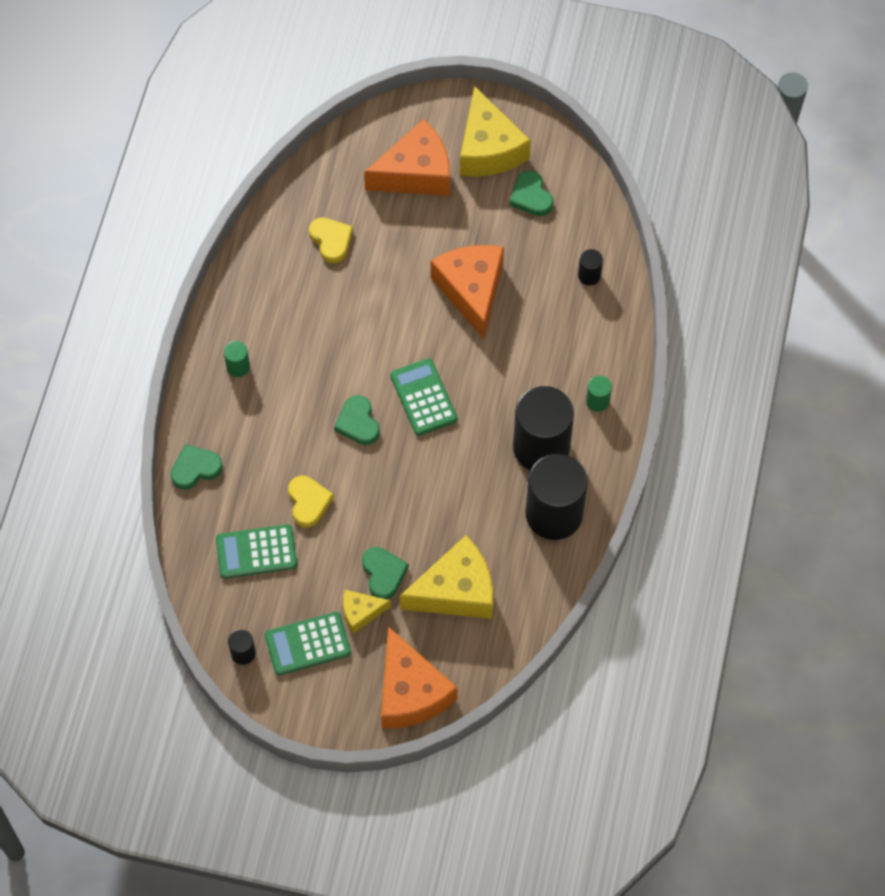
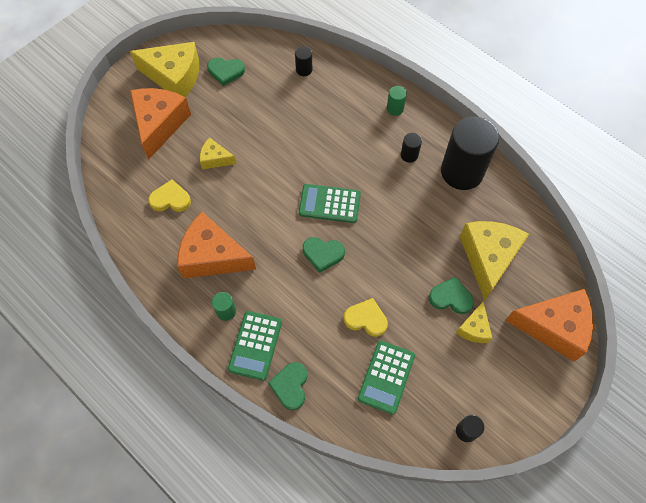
camera: 60 degrees left, 0 degrees up
green calculator [265,612,351,675] -> green calculator moved to [228,311,282,381]
orange cheese [431,245,504,339] -> orange cheese moved to [177,212,256,279]
black cylinder [513,386,574,470] -> black cylinder [401,133,422,163], size x0.42
none -> yellow cheese [200,137,236,170]

